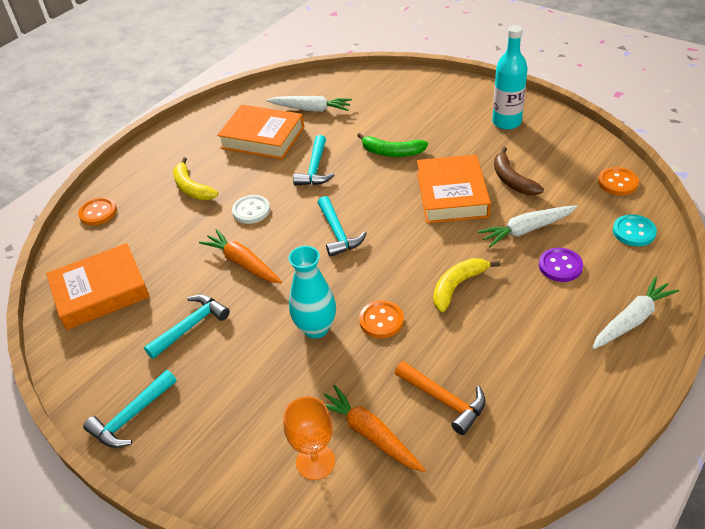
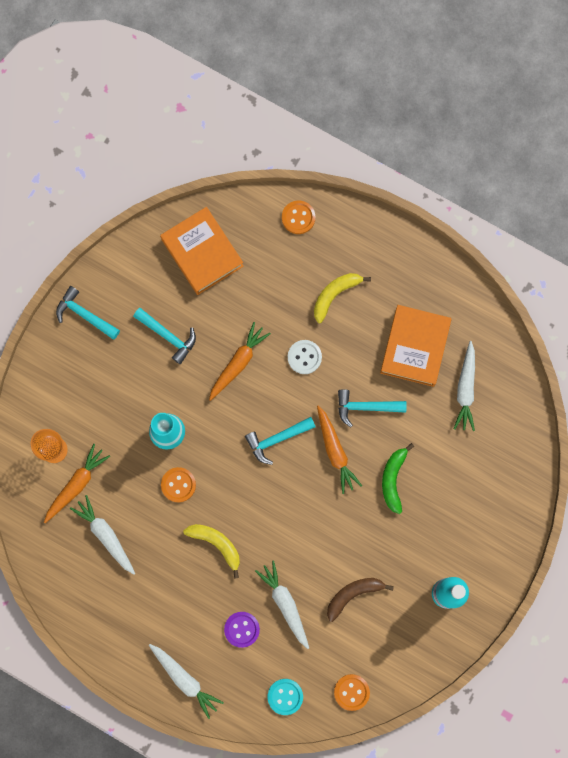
camera: 80 degrees right, 35 degrees up
orange hammer [395,361,486,435] -> white carrot [70,495,135,574]
orange book [417,154,491,223] -> none
none -> orange carrot [317,405,362,494]

